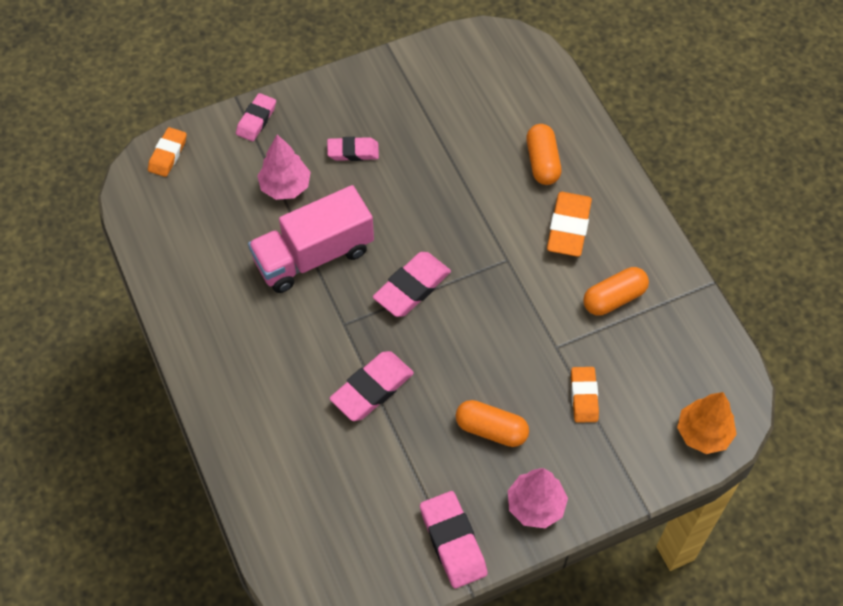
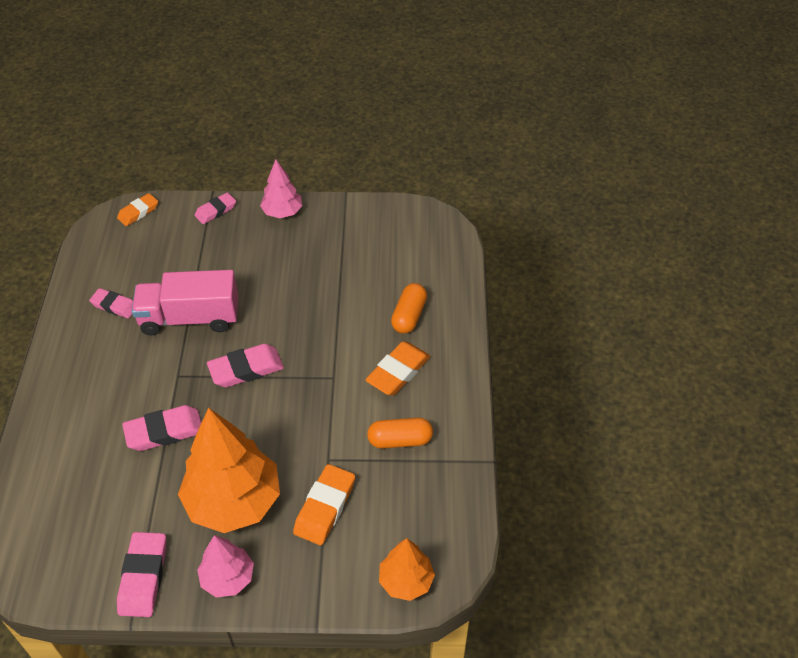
camera: 25 degrees right, 10 degrees down
pink tree [257,135,310,200] -> pink tree moved to [260,159,302,218]
pink eraser [327,137,379,161] -> pink eraser moved to [89,288,133,318]
orange capsule [456,400,529,447] -> orange tree [178,408,280,533]
orange eraser [571,367,599,423] -> orange eraser [293,464,355,545], size x1.52

